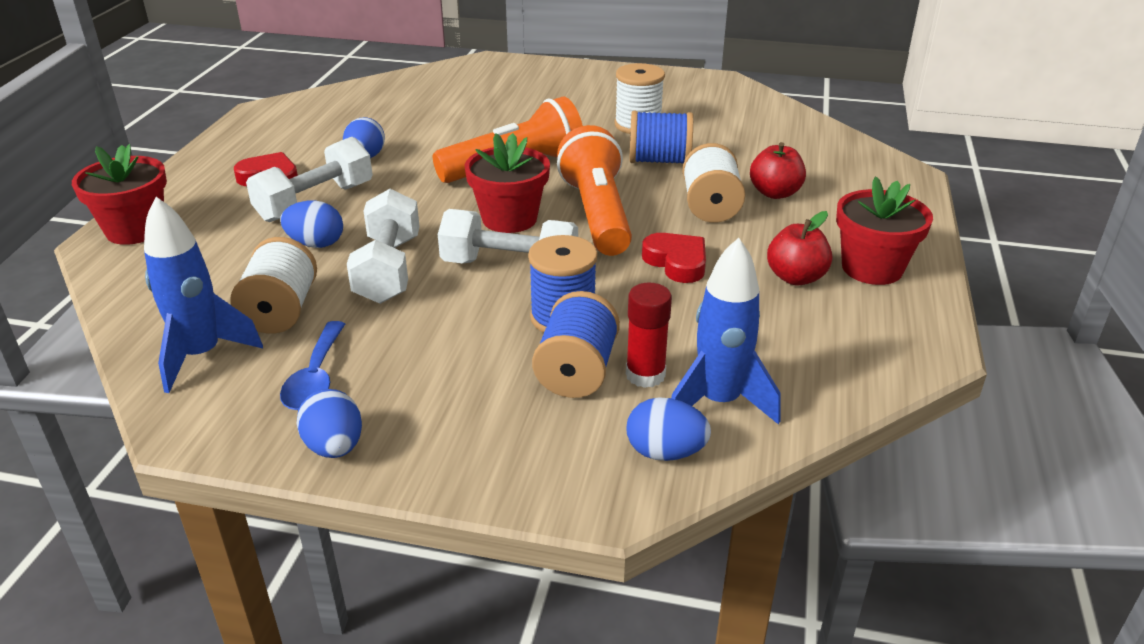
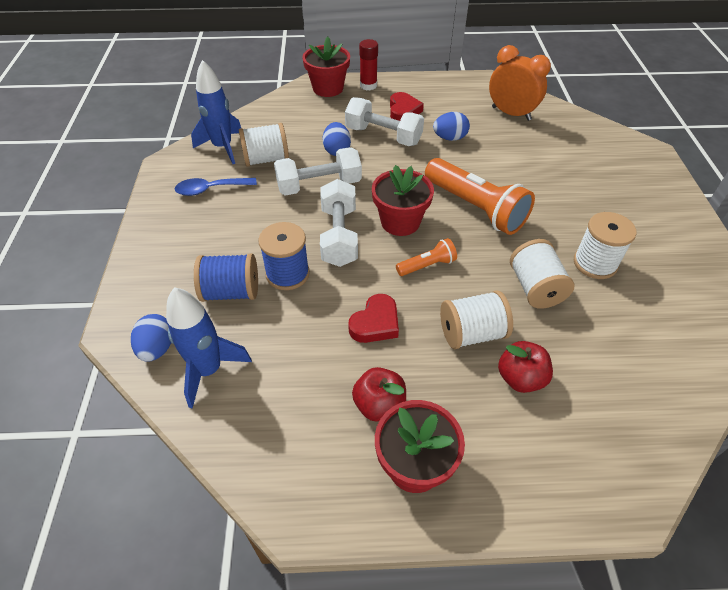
camera: 75 degrees right, 15 degrees up
blue egg [297,389,362,458] -> none
orange flashlight [557,125,632,256] -> orange flashlight [396,238,457,276], size x0.49
red glue stick [626,283,672,388] -> red glue stick moved to [359,39,378,90]
blue spool [629,111,693,164] -> white spool [510,239,574,309]
none -> orange clock [489,45,551,121]

